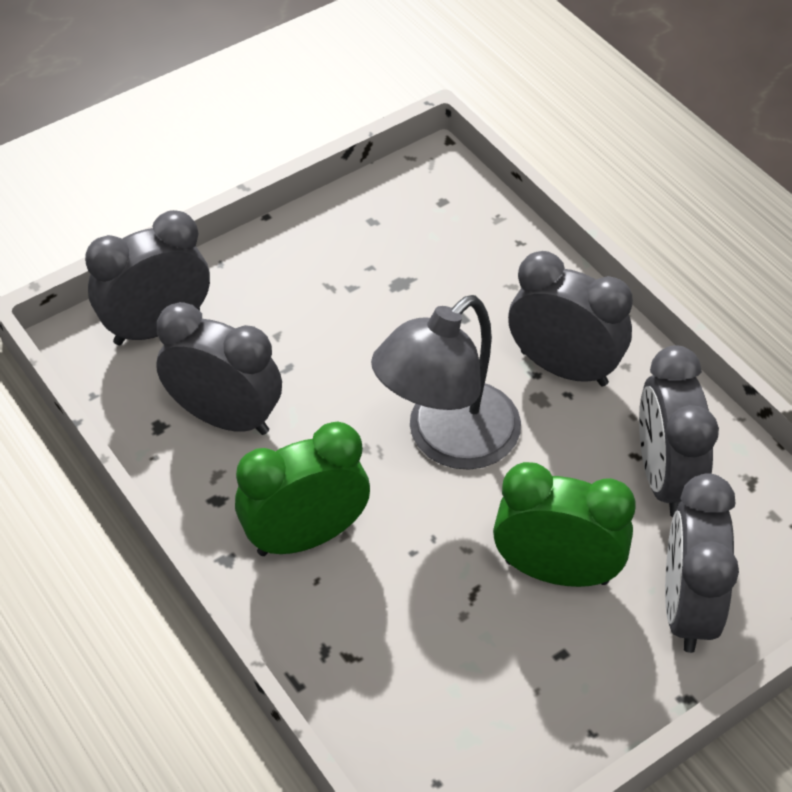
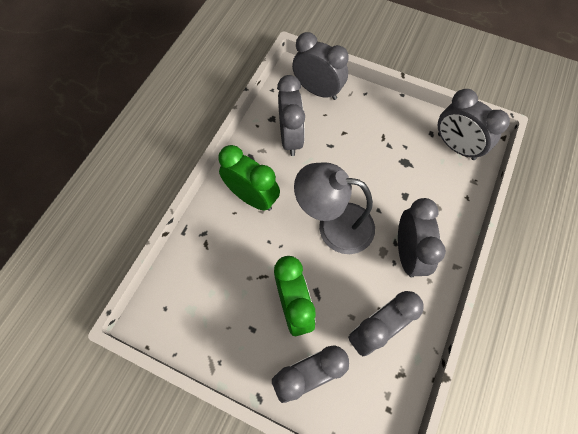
camera: 60 degrees right, 15 degrees up
none -> grey clock [438,89,510,160]

